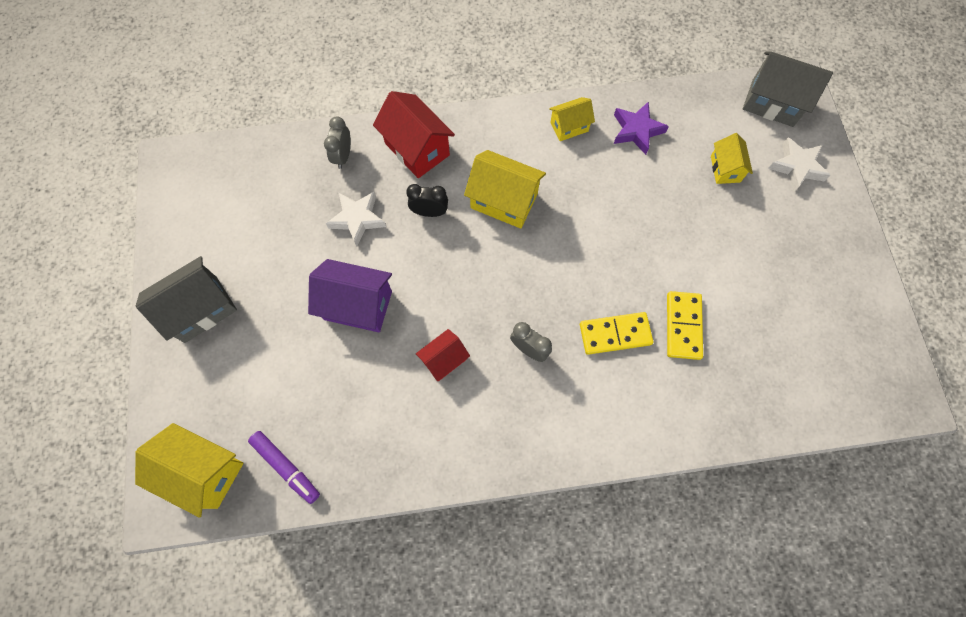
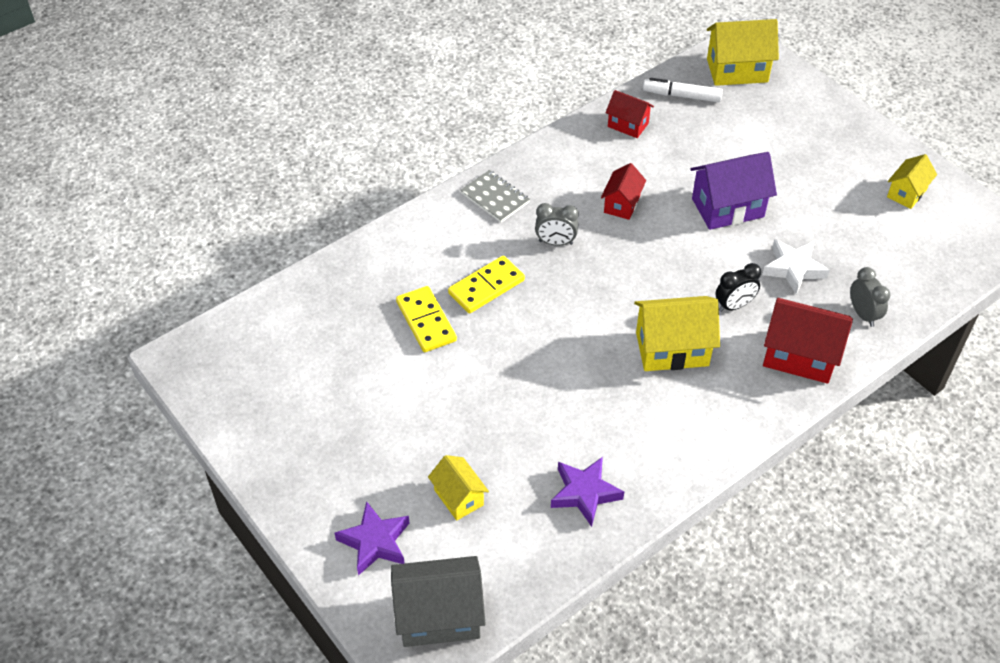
camera: 150 degrees right, 20 degrees down
grey house [136,256,237,343] -> none
purple marker [248,431,320,504] -> white marker [643,78,723,102]
yellow house [549,97,595,141] -> yellow house moved to [887,154,937,209]
white star [768,137,831,192] -> purple star [335,501,410,576]
none -> grey notebook [460,170,530,222]
none -> red house [606,90,654,138]

